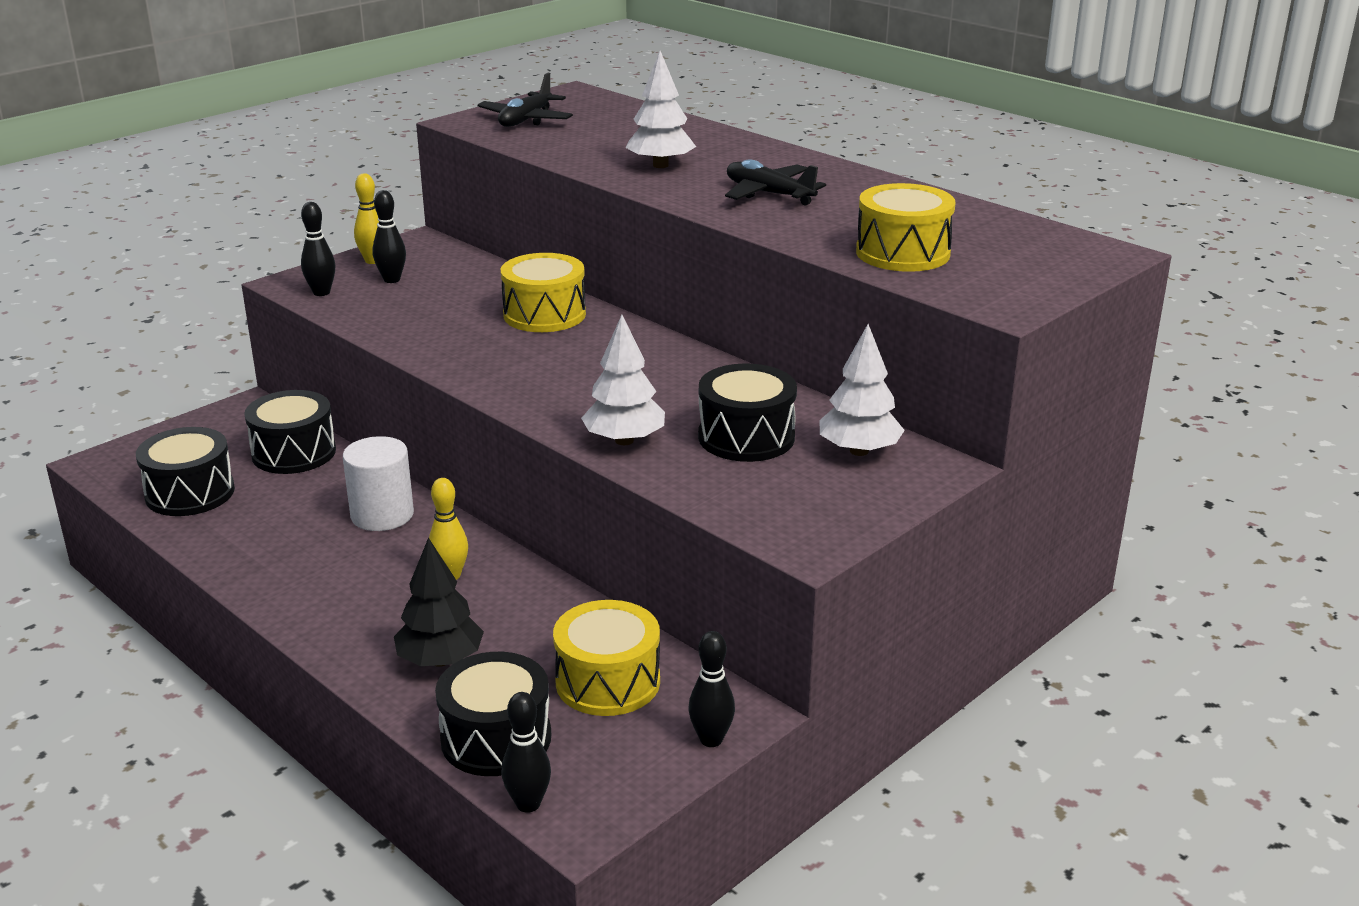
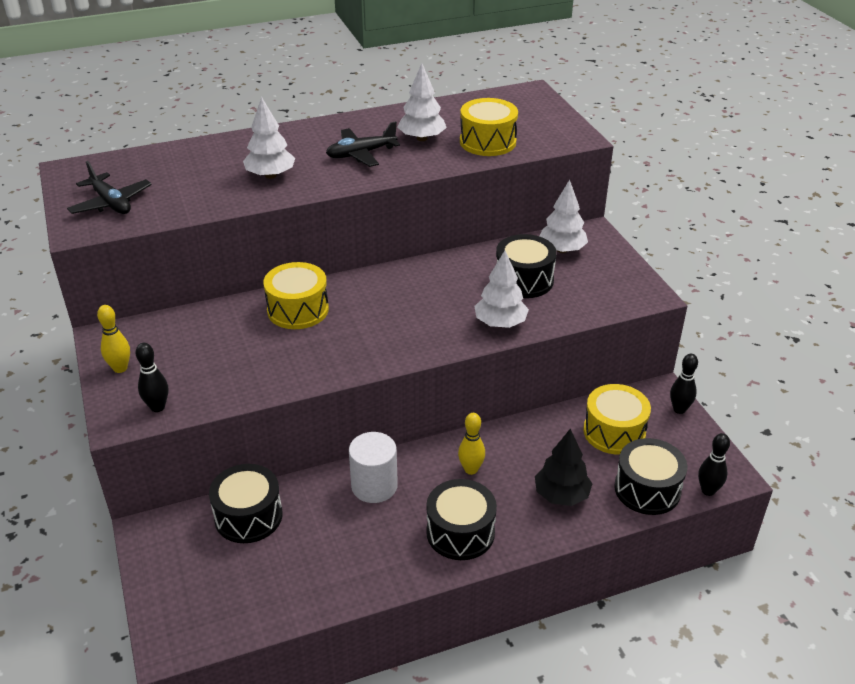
camera: 65 degrees left, 10 degrees up
black drum [136,427,235,516] -> black drum moved to [426,479,497,560]
black bowling pin [372,190,406,283] -> none
none -> white tree [398,63,447,141]

